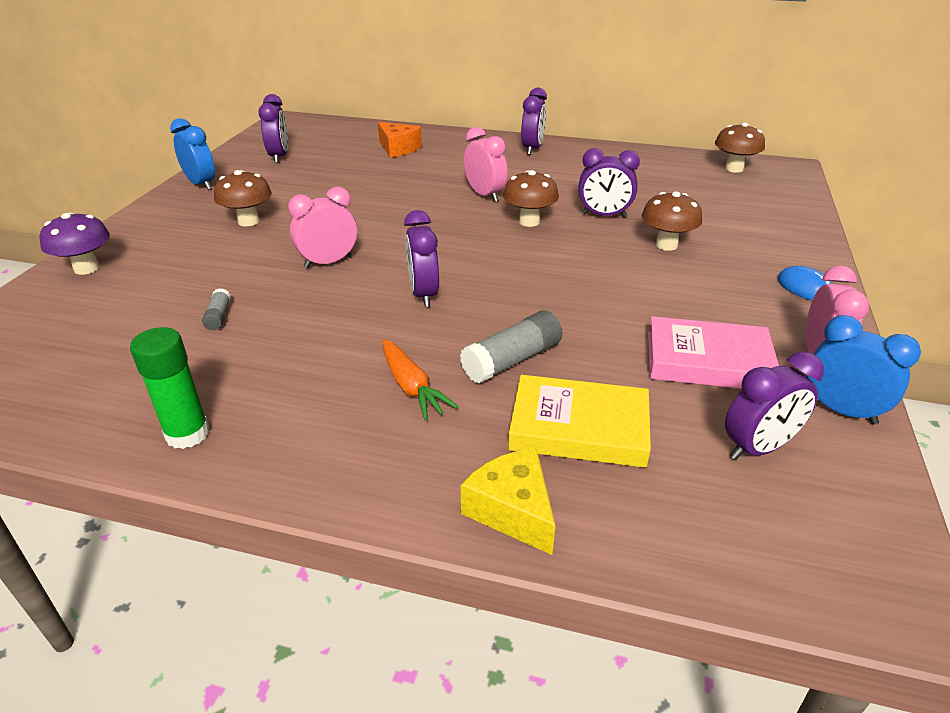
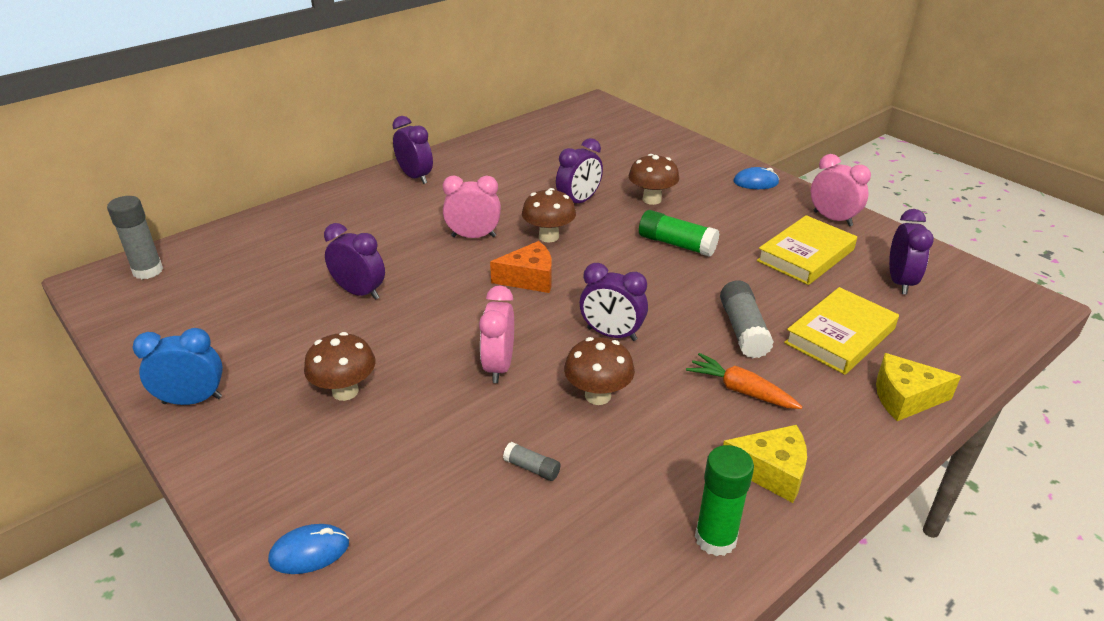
camera: 55 degrees left, 0 degrees up
purple mushroom [40,212,110,275] -> blue mouse [268,524,349,574]
purple clock [258,94,288,163] -> purple clock moved to [324,223,385,300]
orange cheese [378,122,422,158] -> orange cheese moved to [490,241,552,293]
orange carrot [383,339,458,421] -> orange carrot turned 150 degrees counterclockwise [686,353,802,409]
pink book [648,316,779,389] -> yellow book [757,215,857,285]
brown mushroom [715,123,765,173] -> brown mushroom moved to [564,337,635,405]
blue clock [807,315,921,425] -> none
none -> grey glue stick [107,196,163,279]
none -> green glue stick [639,210,719,257]
none -> yellow cheese [723,425,807,503]

